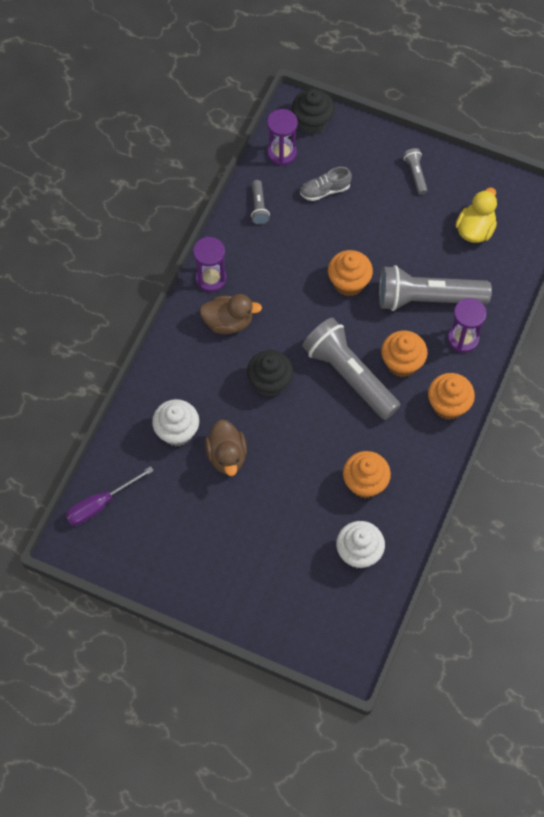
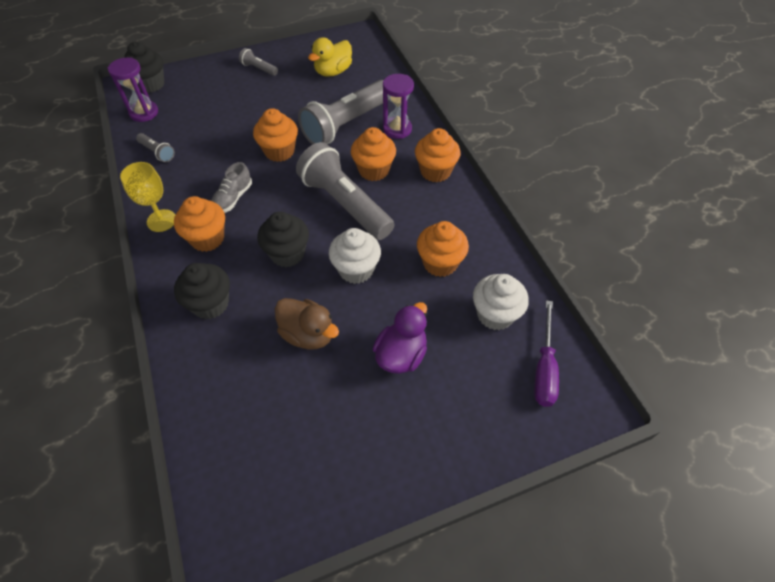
camera: 45 degrees left, 10 degrees down
purple screwdriver [66,466,154,526] -> purple screwdriver moved to [534,300,559,407]
white cupcake [152,399,199,446] -> white cupcake moved to [329,228,381,284]
purple hourglass [193,237,227,292] -> yellow goblet [120,162,175,232]
brown duck [199,294,262,334] -> orange cupcake [174,196,225,252]
grey shoe [300,167,352,201] -> grey shoe moved to [211,162,252,213]
grey flashlight [302,318,400,420] -> grey flashlight turned 45 degrees clockwise [296,142,394,240]
yellow duck [455,188,497,243] -> yellow duck turned 120 degrees counterclockwise [308,37,352,77]
none -> black cupcake [174,263,230,319]
none -> purple duck [373,302,427,374]

